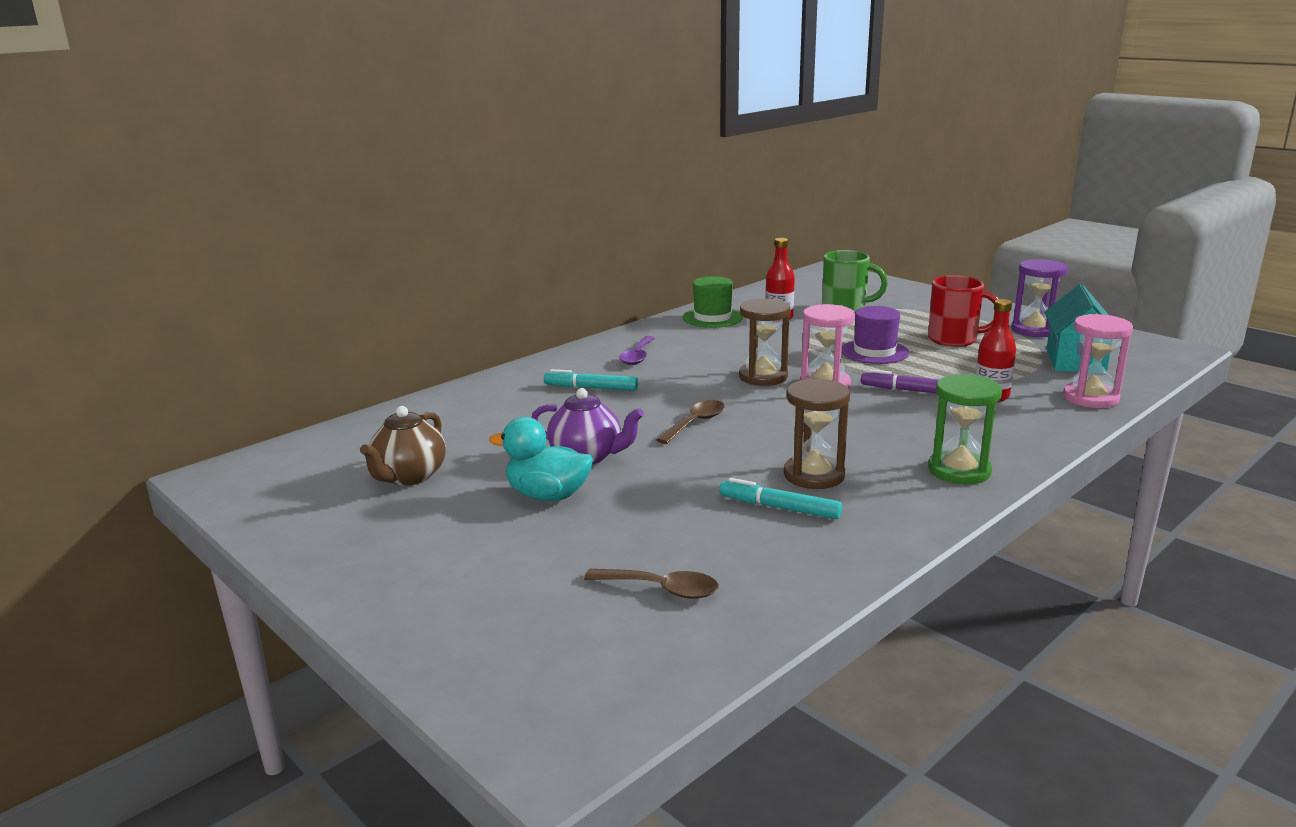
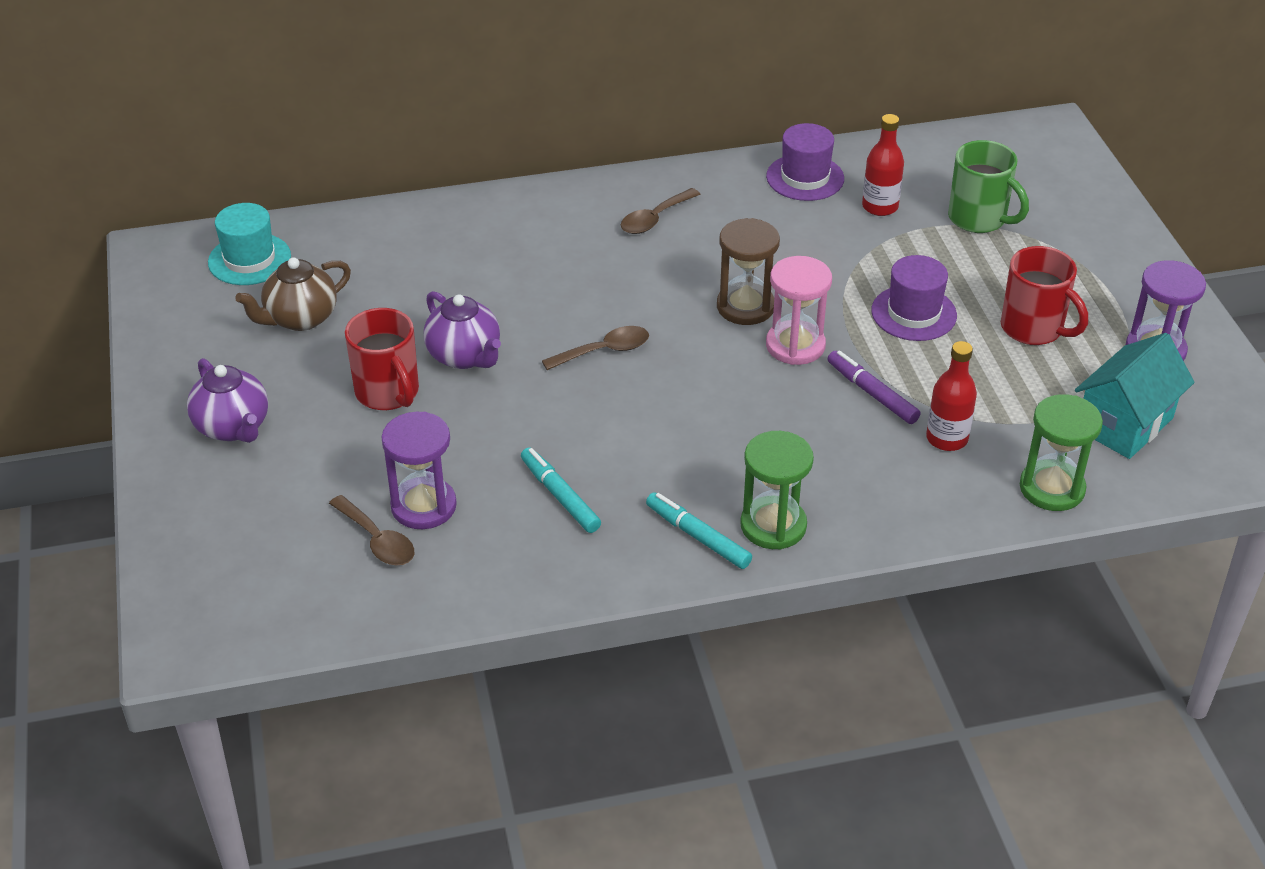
camera: 30 degrees right, 20 degrees up
turquoise duck [489,417,593,501] -> red mug [345,308,419,410]
turquoise marker [544,369,638,391] -> turquoise marker moved to [646,492,752,569]
purple spoon [619,336,655,365] -> brown spoon [621,188,700,234]
green hat [683,276,743,328] -> purple hat [766,123,844,201]
brown hourglass [784,378,850,489] -> none
pink hourglass [1063,314,1133,408] -> green hourglass [1020,394,1103,511]
none -> purple teapot [187,358,268,443]
none -> turquoise hat [208,203,291,285]
none -> purple hourglass [382,412,457,529]

